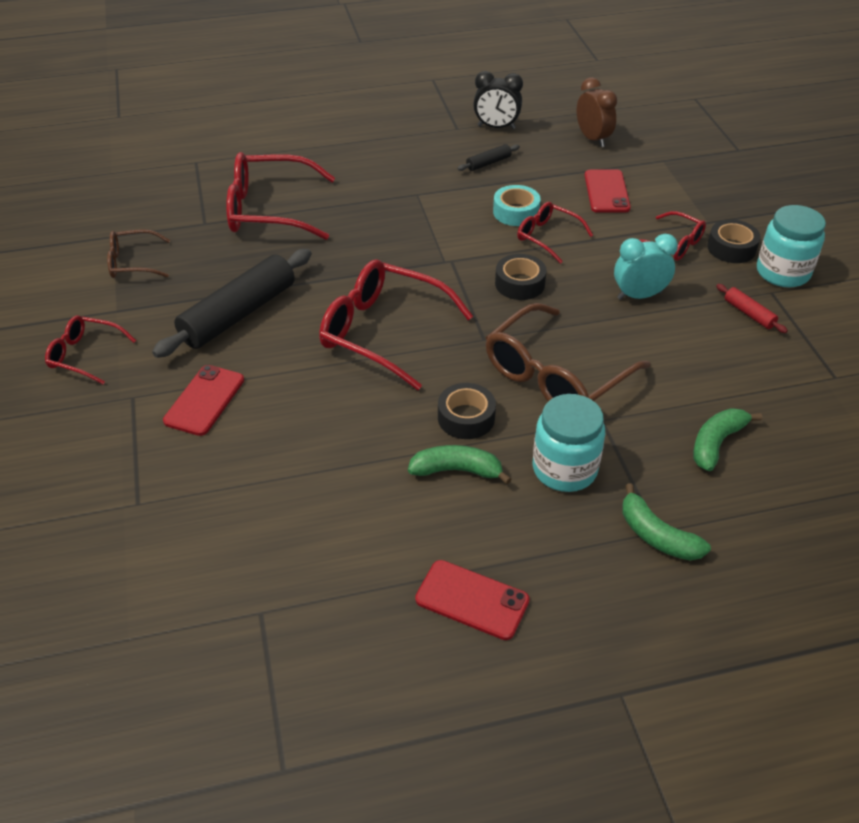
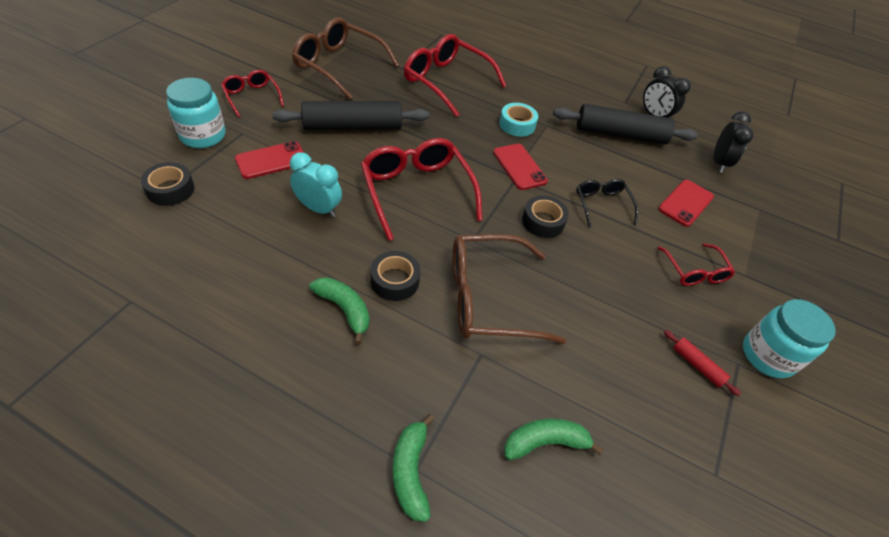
camera: 35 degrees right, 5 degrees up
brown glasses [107,229,170,278] -> brown glasses [292,17,399,99], size x1.84
red phone [415,560,530,640] -> red phone moved to [493,144,548,190]
black rolling pin [457,144,520,171] -> black rolling pin [553,104,698,144], size x2.29
turquoise tape [493,185,541,226] -> turquoise tape moved to [499,103,538,137]
red glasses [517,202,593,264] -> black glasses [576,179,638,228]
turquoise jar [533,394,605,492] -> turquoise jar moved to [166,78,226,148]
brown clock [576,77,617,147] -> black clock [714,111,753,173]
turquoise clock [614,234,678,300] -> turquoise clock moved to [290,152,342,217]
black tape [707,219,761,263] -> black tape moved to [141,162,195,206]
red rolling pin [716,284,788,333] -> red rolling pin turned 45 degrees counterclockwise [664,330,741,396]

